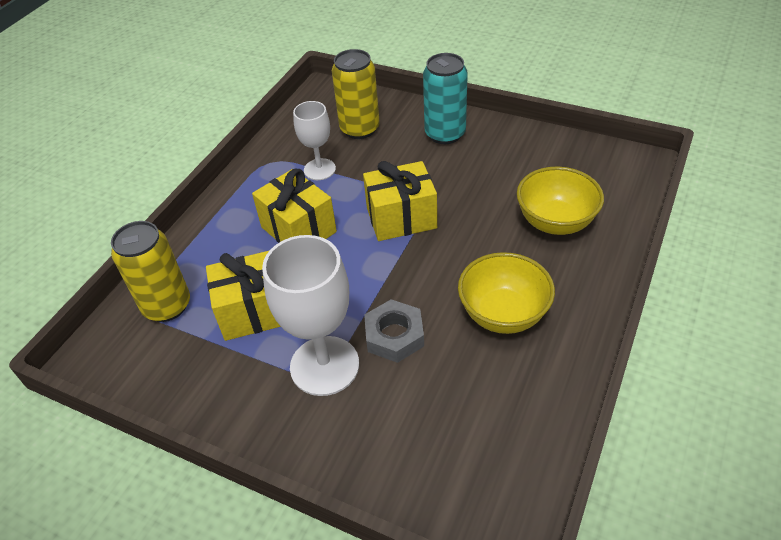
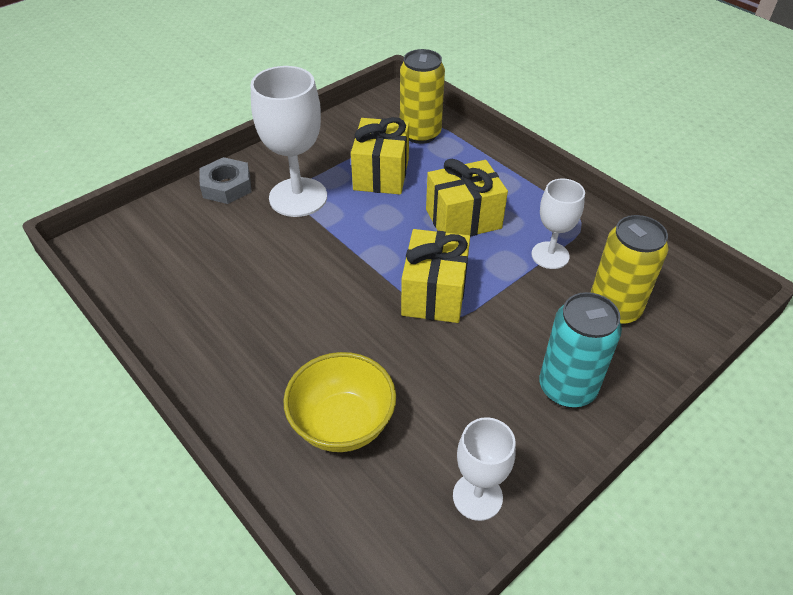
camera: 110 degrees right, 0 degrees up
grey nut [364,299,424,363] -> grey nut moved to [200,157,251,204]
yellow bowl [458,252,555,334] -> none
none -> white goblet [453,417,516,521]

